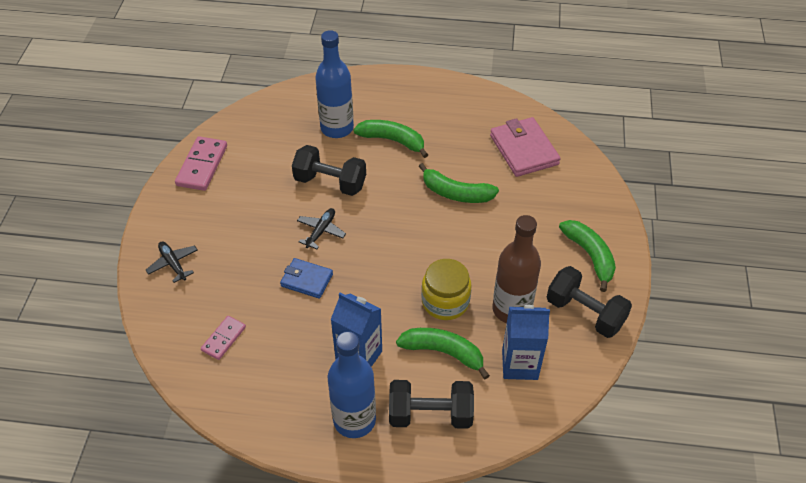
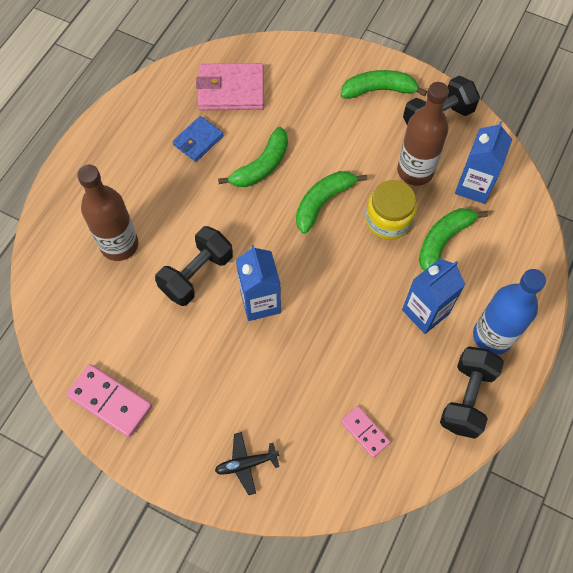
camera: 70 degrees left, 15 degrees up
blue wallet [280,258,333,299] -> blue wallet moved to [173,116,223,162]
black plane [297,208,346,249] -> blue carton [236,245,281,321]
blue bottle [315,30,354,138] -> brown bottle [77,165,138,261]
green banana [353,120,428,158] -> green banana moved to [296,171,367,234]
black dumbbell [389,380,474,429] -> black dumbbell moved to [440,347,504,439]

